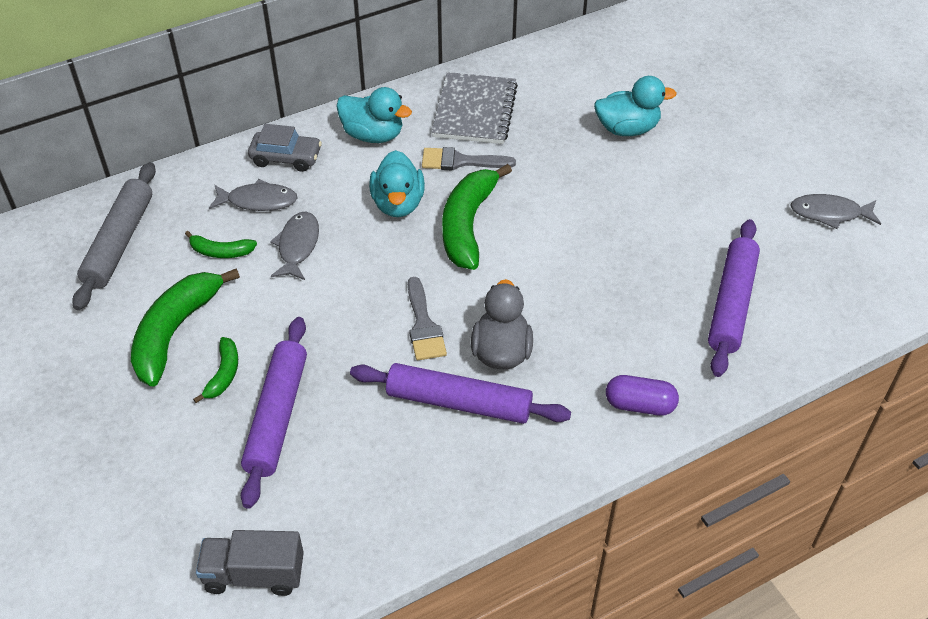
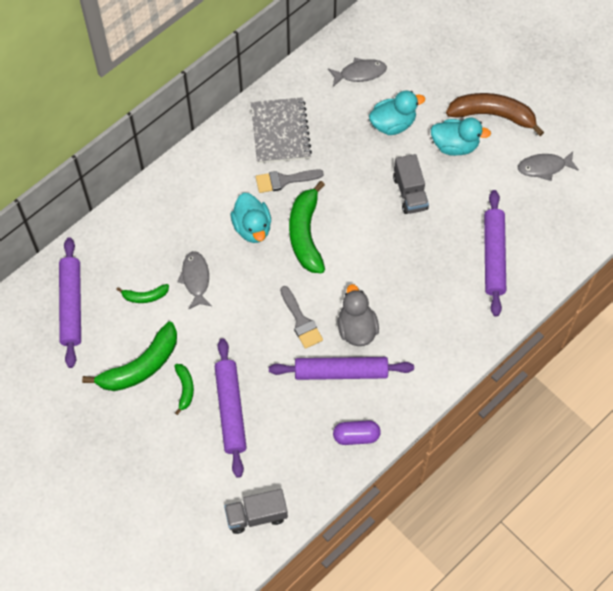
camera: 15 degrees left, 15 degrees up
grey rolling pin [72,162,156,310] -> purple rolling pin [59,237,81,368]
green banana [131,268,240,387] -> green banana turned 135 degrees counterclockwise [82,322,177,391]
grey fish [209,179,298,211] -> grey fish moved to [328,57,387,87]
grey car [248,124,322,172] -> none
turquoise duck [336,87,412,143] -> turquoise duck moved to [430,118,491,156]
purple capsule [606,375,679,416] -> purple capsule moved to [333,420,381,445]
none -> grey truck [393,154,429,214]
none -> brown banana [446,93,544,136]

